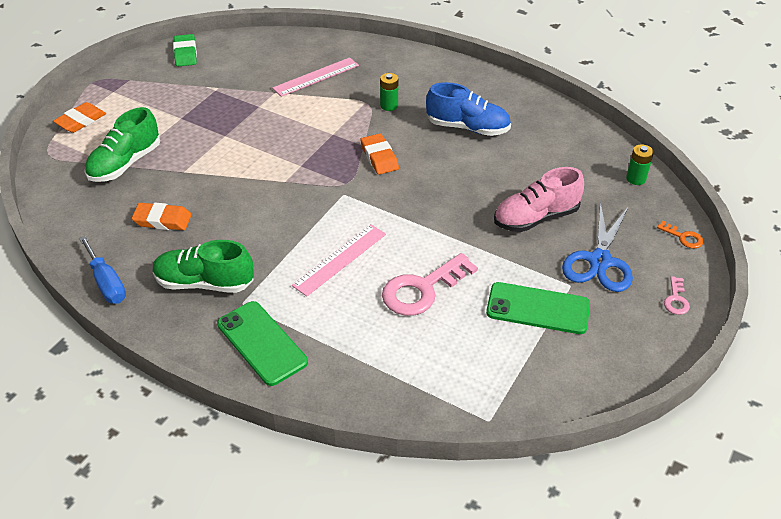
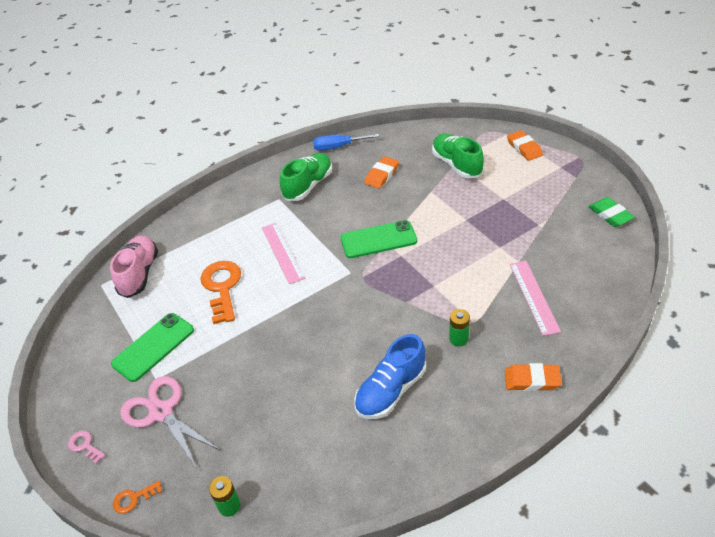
camera: 120 degrees right, 0 degrees up
green eraser [173,34,197,67] -> green eraser turned 45 degrees clockwise [588,197,635,227]
green phone [217,301,308,386] -> green phone moved to [340,220,417,258]
orange eraser [360,133,399,175] -> orange eraser moved to [505,363,562,391]
pink key [382,253,478,316] -> orange key [200,261,241,324]
pink shoe [494,167,584,232] -> pink shoe moved to [110,235,158,298]
blue scissors [562,202,633,292] -> pink scissors [120,376,221,467]

